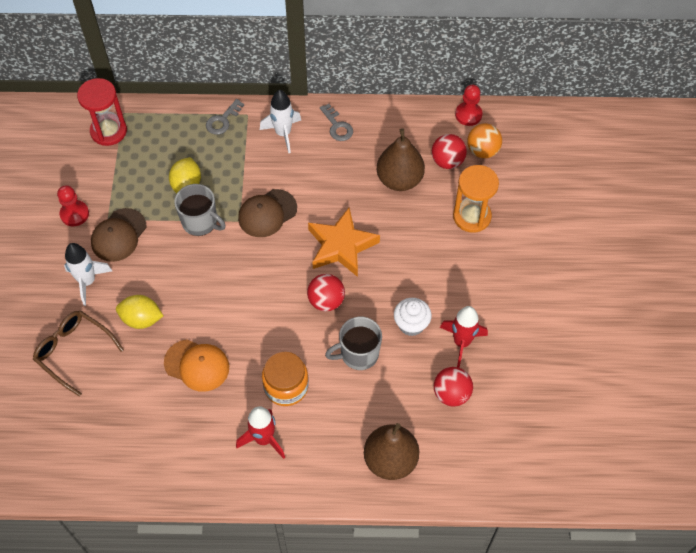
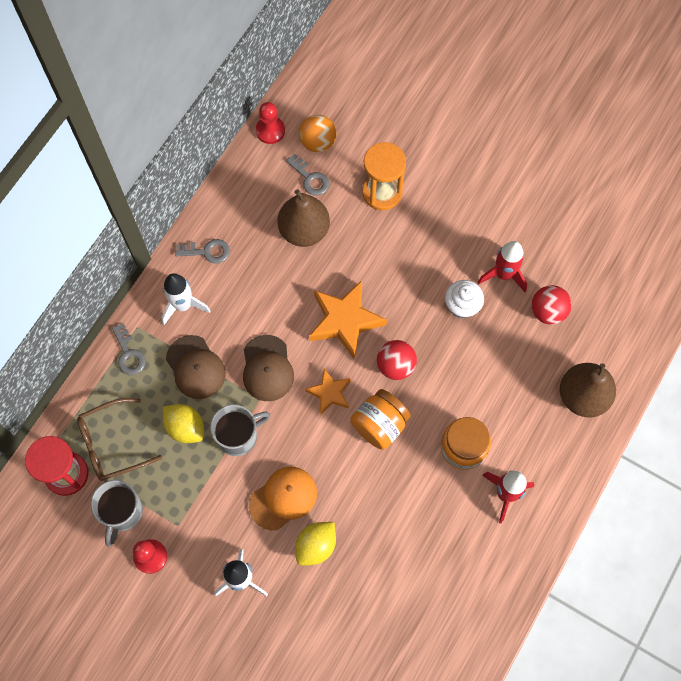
camera: 60 degrees left, 10 degrees up
brown glasses [33,311,124,397] -> brown glasses moved to [77,398,162,481]
brown cap [91,208,147,262] -> brown cap moved to [166,335,226,399]
orange cap [164,339,229,392] -> orange cap moved to [249,467,317,530]
grey mug [325,317,382,370] -> grey mug moved to [91,480,143,547]
red ball [432,134,467,169] -> grey key [286,154,329,196]
none -> orange star [305,368,351,415]
none -> orange jar [350,389,411,450]

